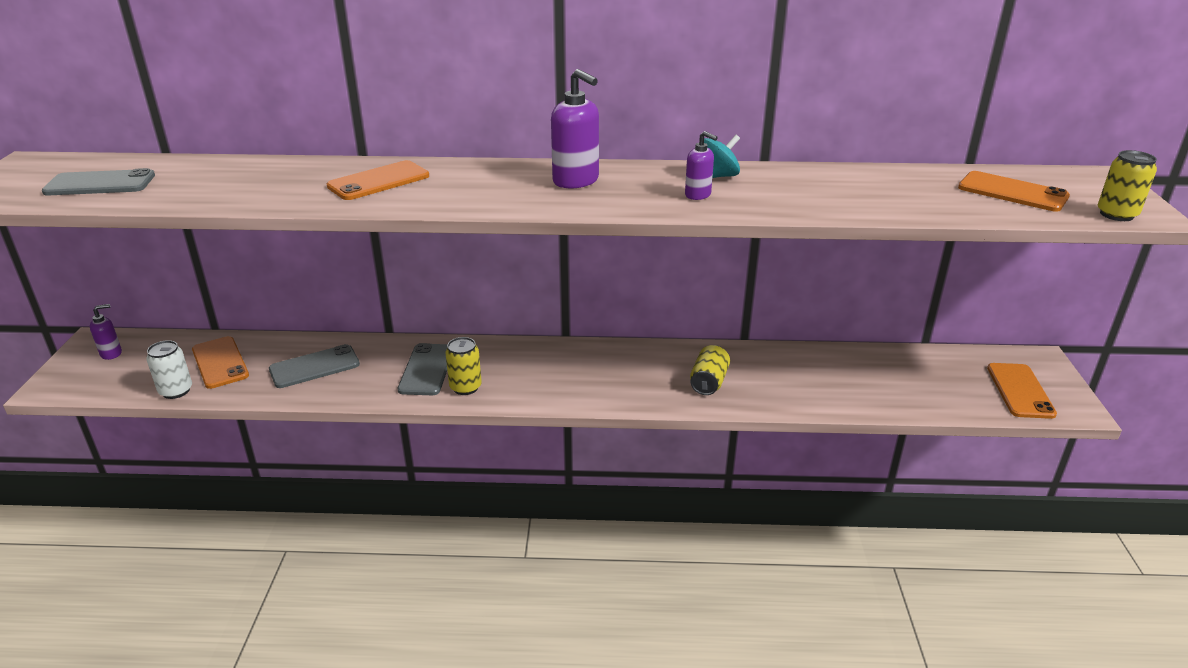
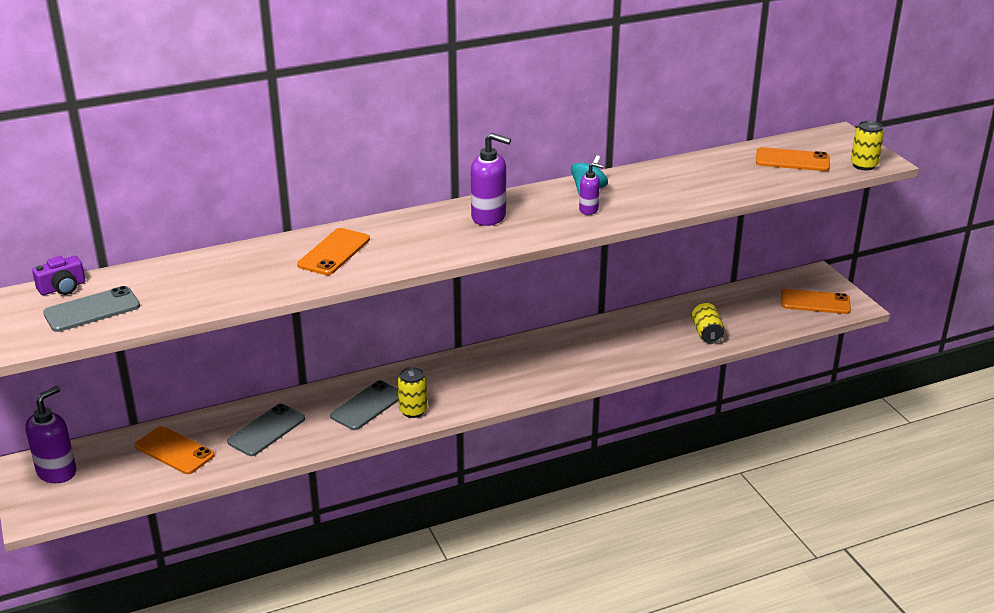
camera: 25 degrees left, 0 degrees up
purple soap dispenser [90,304,122,360] -> purple soap dispenser [25,386,76,483], size x1.74
white can [146,340,192,399] -> none
grey phone [398,343,448,395] -> grey phone turned 60 degrees clockwise [330,380,398,430]
yellow can [690,345,730,395] -> yellow can moved to [691,303,725,344]
orange phone [987,363,1057,419] -> orange phone turned 60 degrees counterclockwise [781,289,851,314]
none -> purple camera [32,256,85,295]

